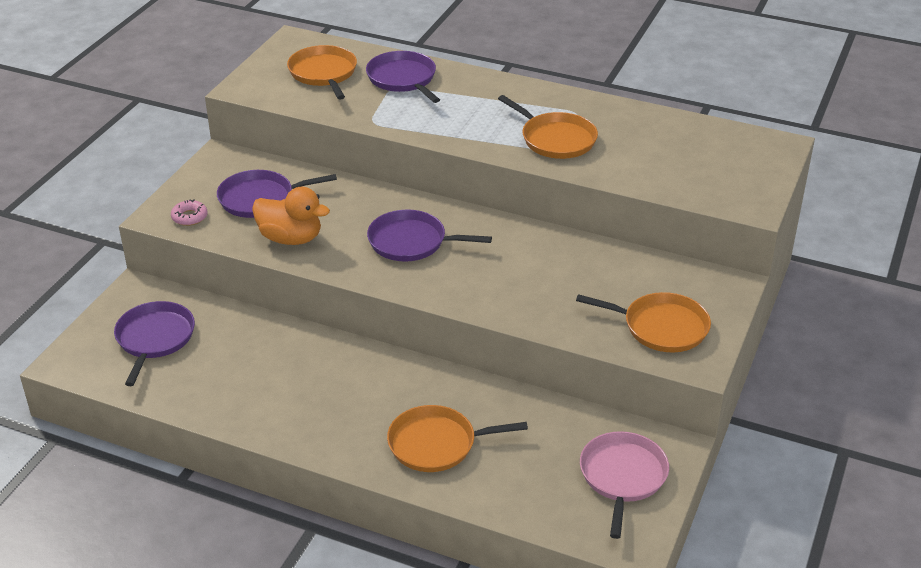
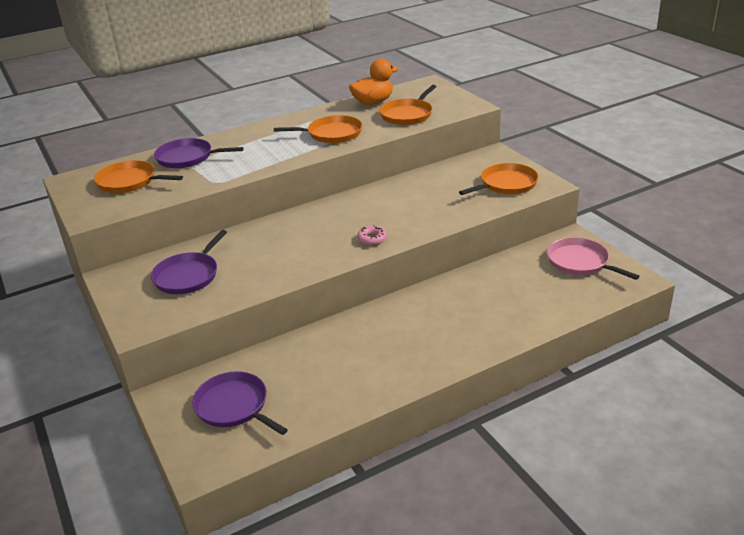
camera: 50 degrees left, 5 degrees down
pink donut [171,200,208,226] -> pink donut moved to [357,225,387,246]
orange duck [252,187,330,245] -> orange duck moved to [349,59,398,105]
purple pan [367,210,492,261] -> none
orange pan [387,405,528,472] -> orange pan moved to [380,85,437,125]

